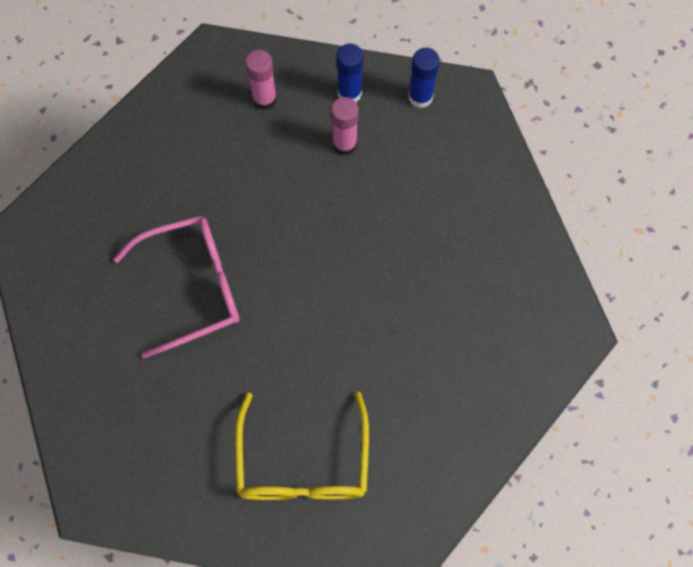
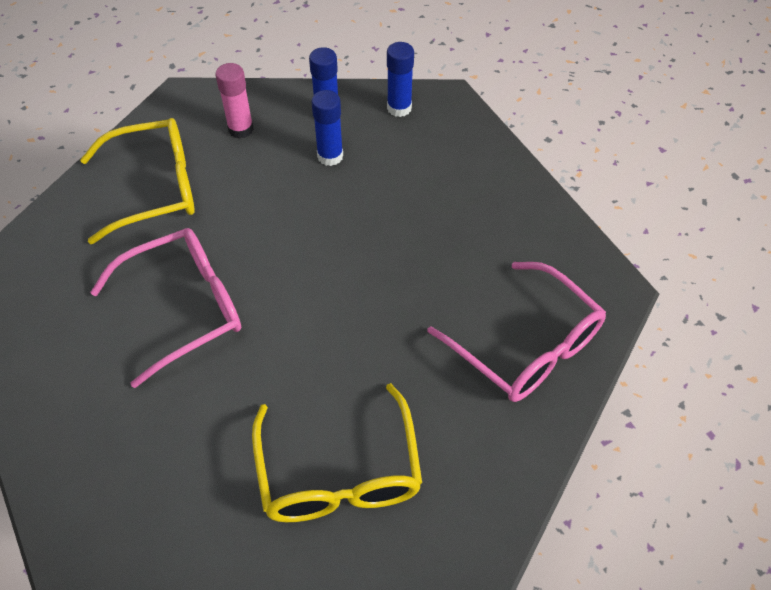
camera: 10 degrees left, 15 degrees down
pink glue stick [331,97,359,156] -> blue glue stick [311,90,343,166]
none -> yellow glasses [80,118,195,244]
none -> pink glasses [427,262,606,402]

